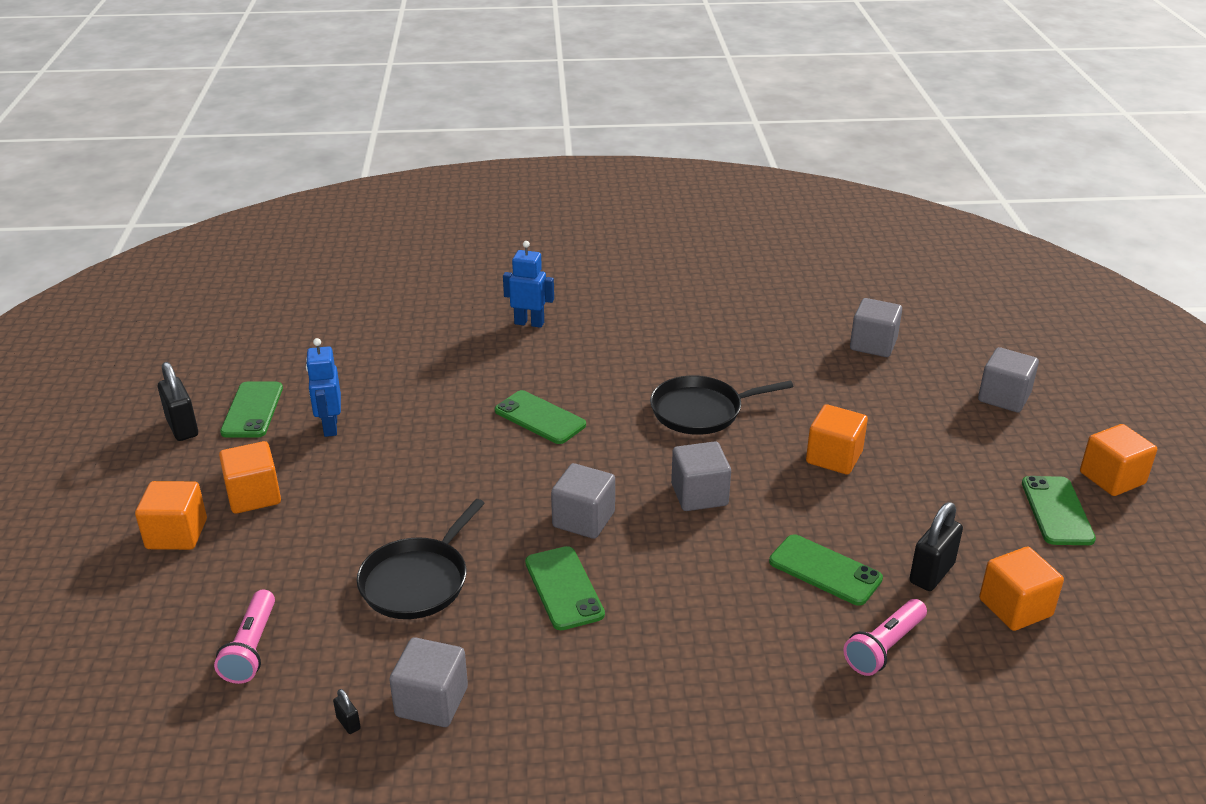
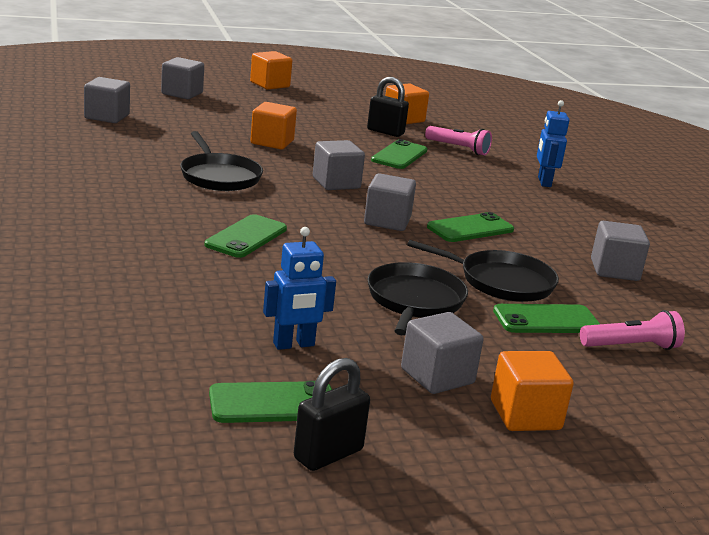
camera: 105 degrees left, 10 degrees down
orange cube [219,441,281,514] -> grey cube [401,312,483,394]
black padlock [333,689,361,734] -> none
blue robot [503,241,554,328] -> blue robot moved to [537,100,570,187]
green phone [1022,476,1096,545] -> green phone moved to [493,304,600,333]
none -> black pan [367,262,468,335]

